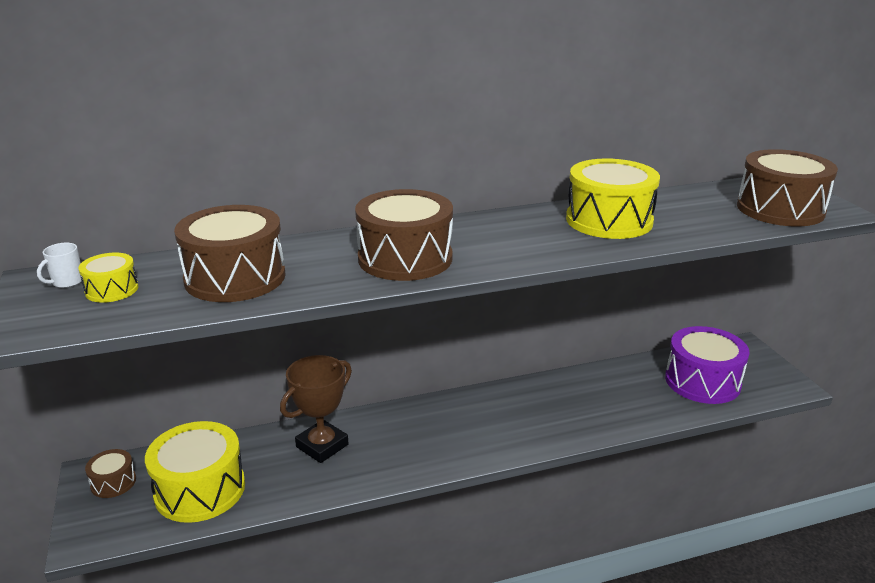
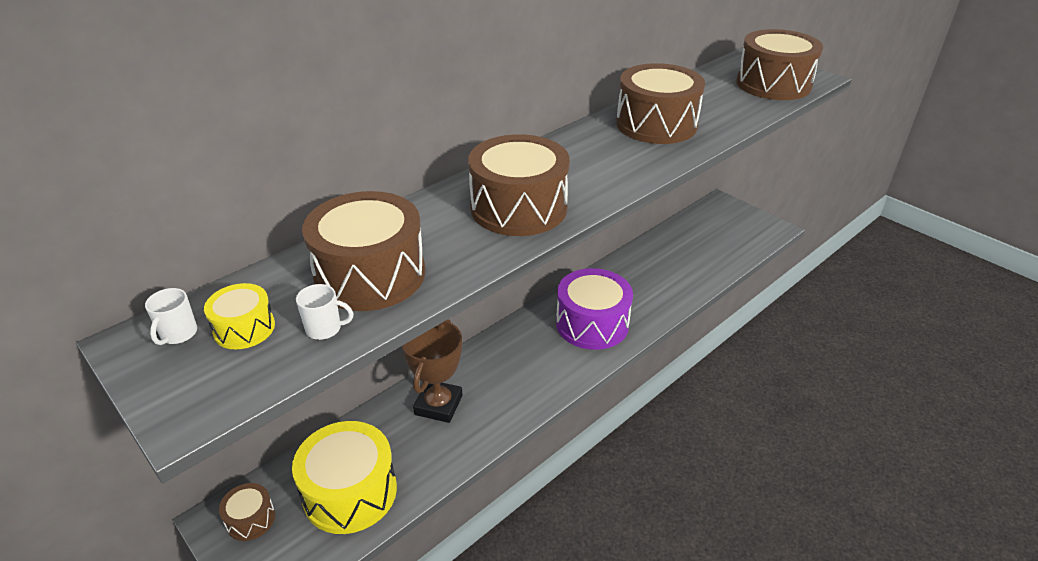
camera: 25 degrees left, 10 degrees up
yellow drum [566,159,660,239] -> brown drum [616,63,705,144]
purple drum [665,326,750,404] -> purple drum moved to [556,268,633,350]
none -> white mug [296,284,353,340]

